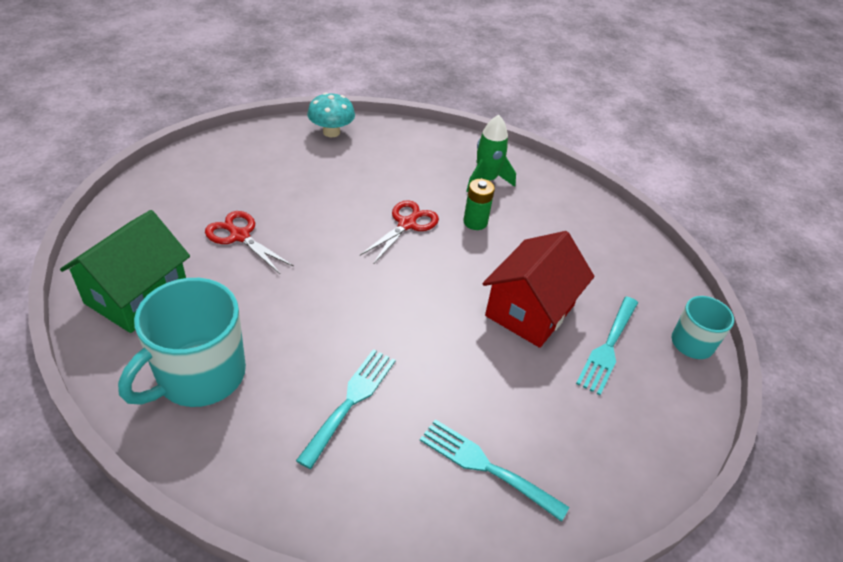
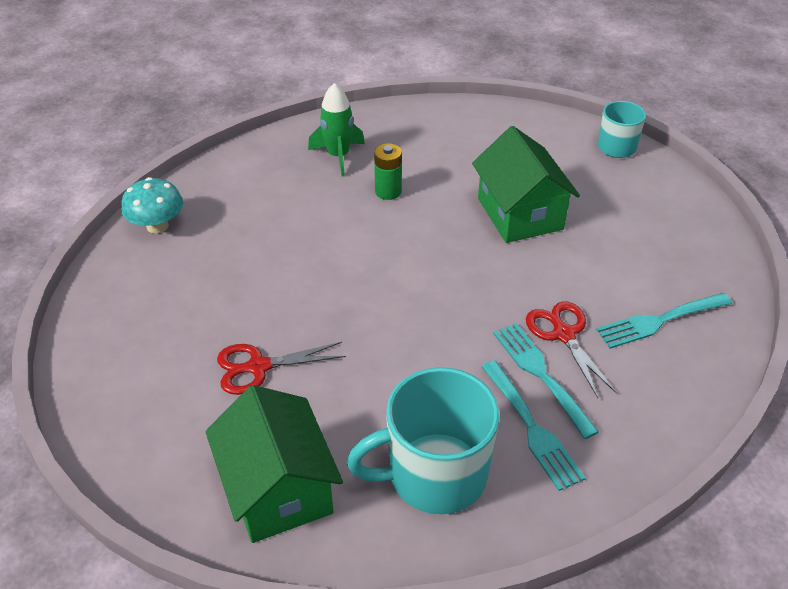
camera: 50 degrees left, 0 degrees up
turquoise mug [118,278,246,407] -> turquoise mug turned 90 degrees clockwise [347,367,499,514]
red scissors [360,200,439,263] -> red scissors moved to [526,301,617,398]
red house [482,231,595,348] -> green house [472,126,580,243]
turquoise fork [576,296,638,395] -> turquoise fork moved to [481,360,585,491]

